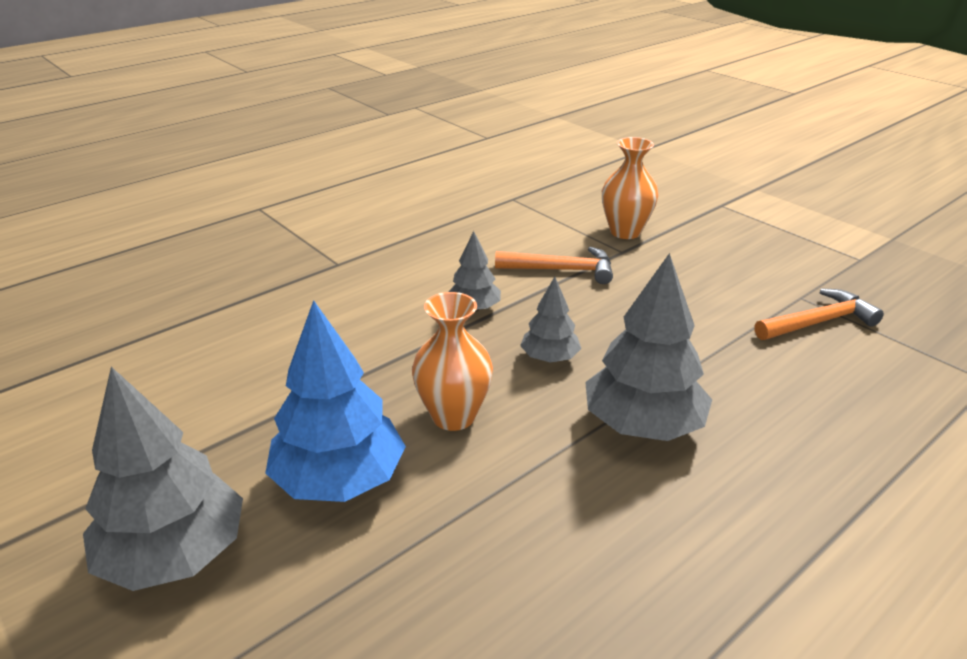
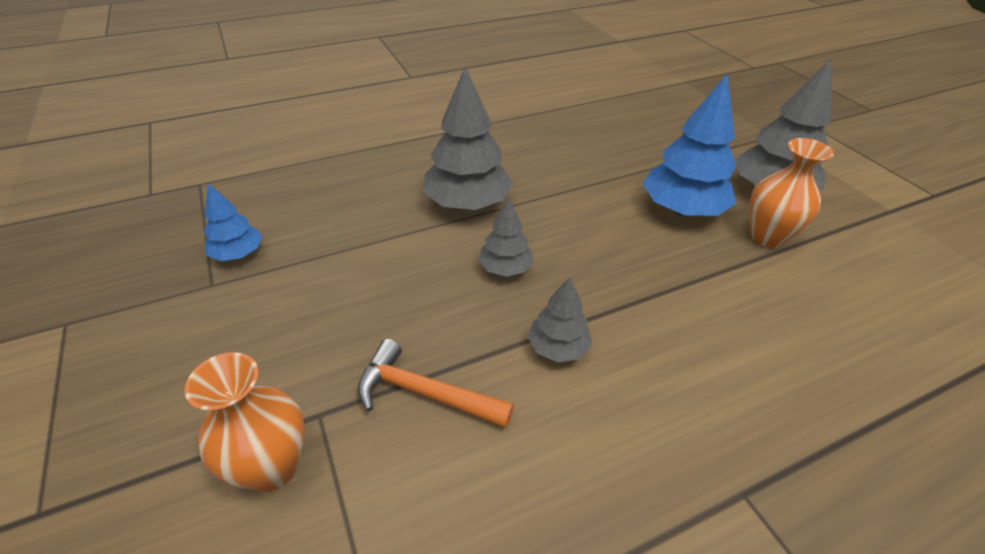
camera: 165 degrees left, 10 degrees up
orange vase [412,292,493,431] -> orange vase moved to [750,138,834,248]
orange hammer [754,289,884,340] -> blue tree [204,183,262,261]

